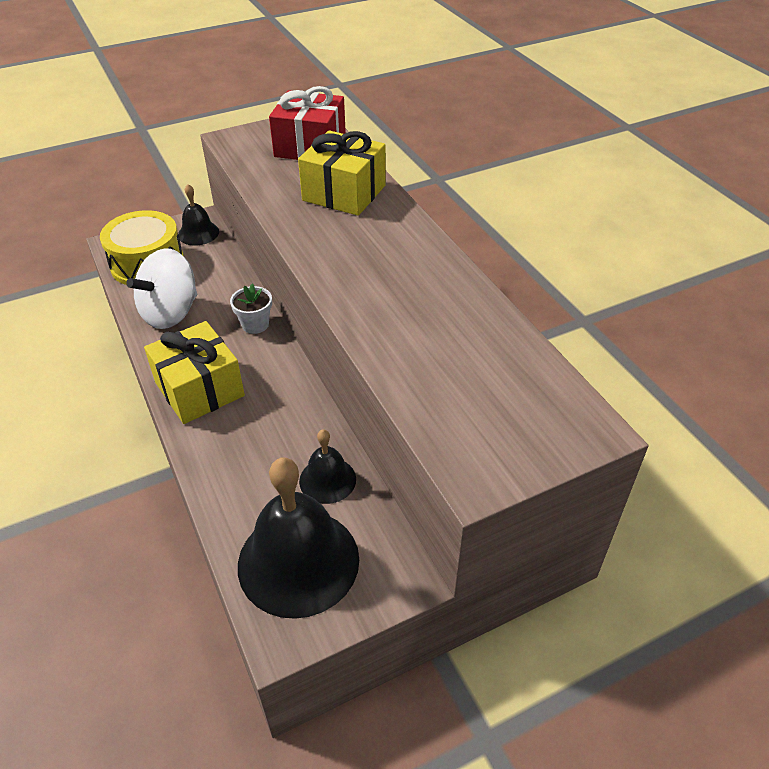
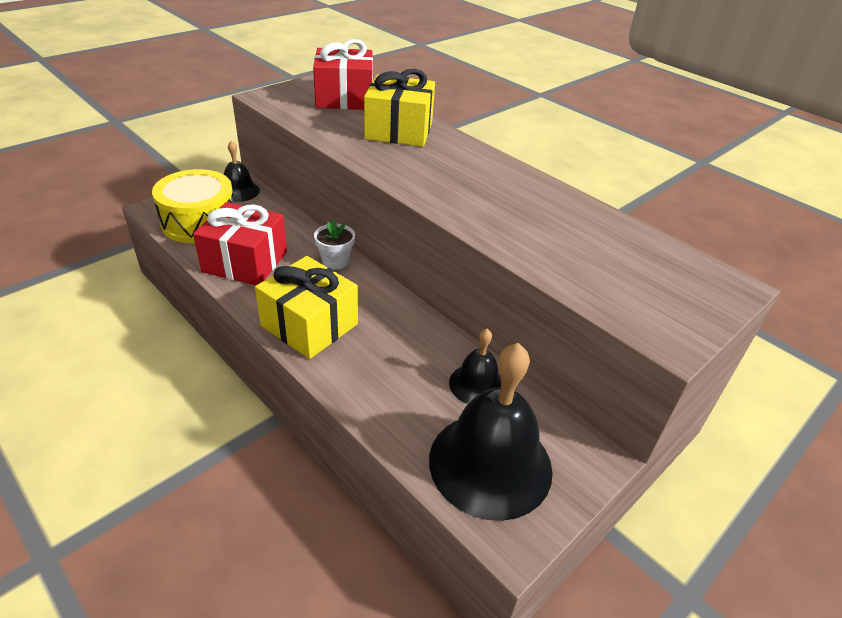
camera: 20 degrees left, 5 degrees down
white spinning top [126,248,197,329] -> red gift [193,202,287,285]

